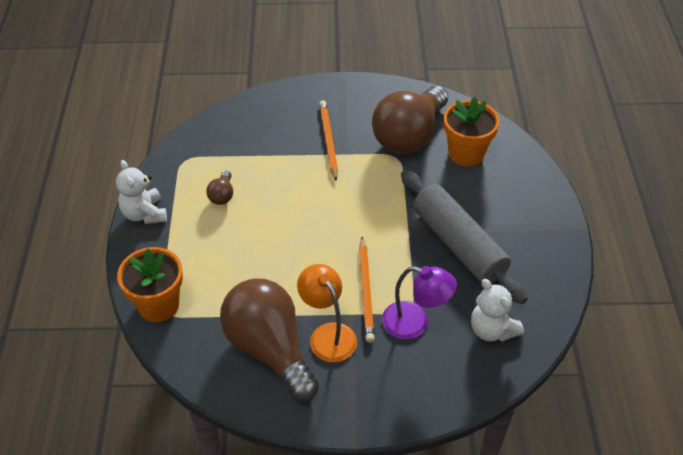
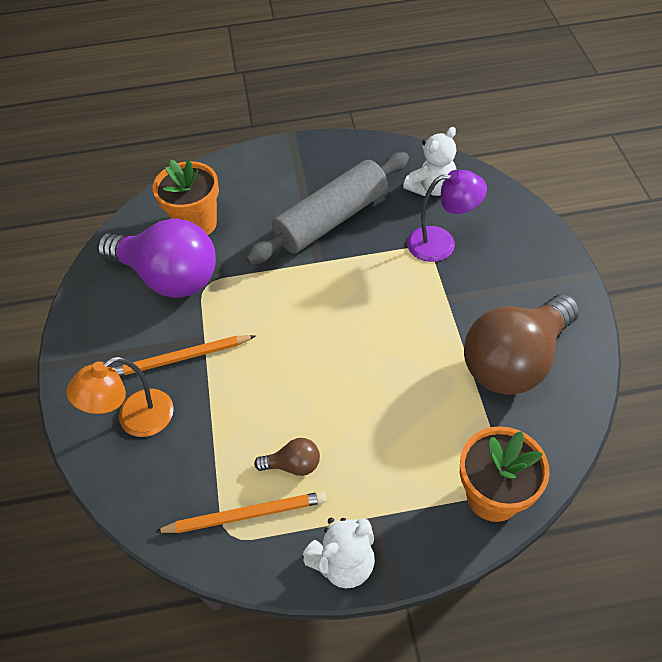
camera: 95 degrees left, 5 degrees up
orange lamp [297,264,357,363] -> orange lamp moved to [66,356,174,437]
orange pencil [359,237,375,343] -> orange pencil moved to [155,491,327,533]
brown light bulb [372,86,448,154] -> purple light bulb [97,218,216,298]
purple lamp [382,266,457,340] -> purple lamp turned 75 degrees clockwise [407,170,487,262]

